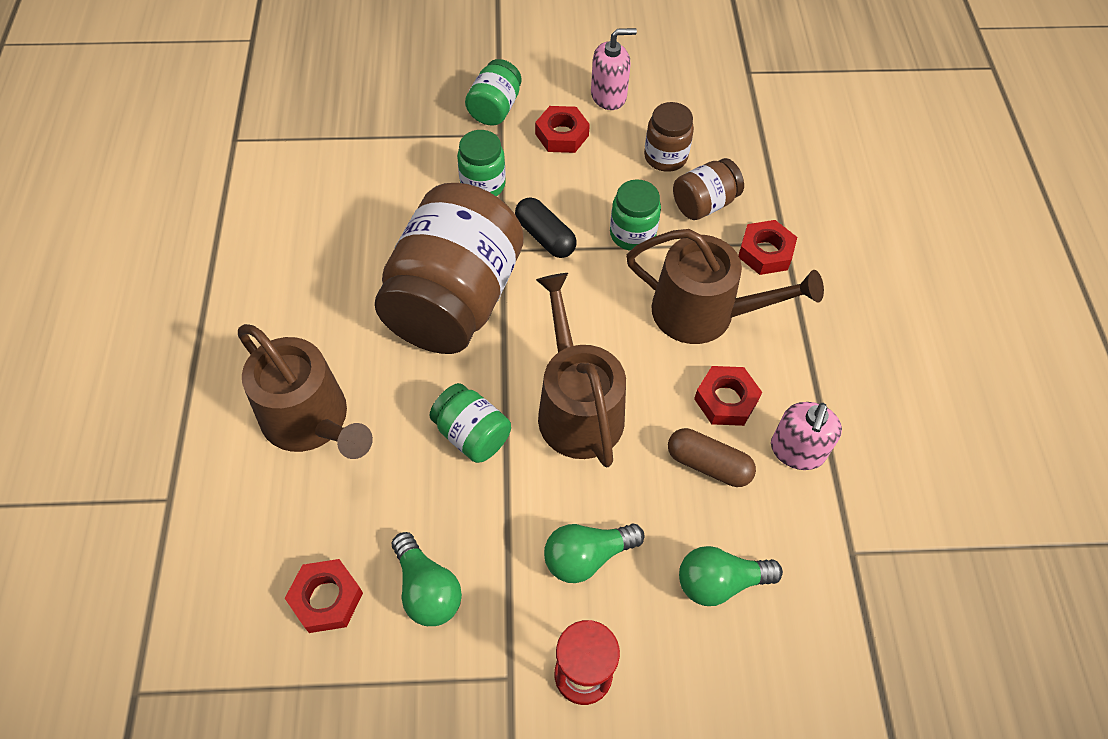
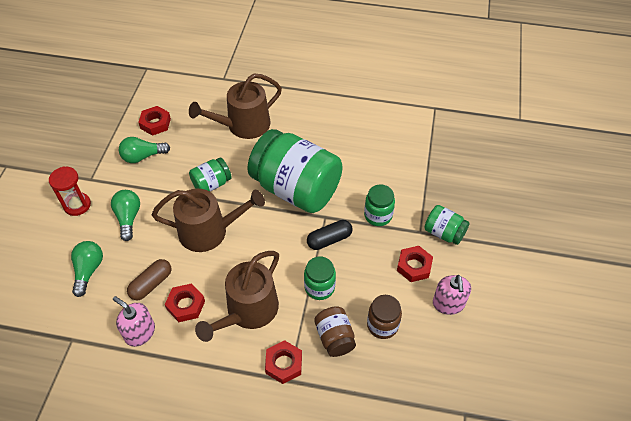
camera: 105 degrees right, 5 degrees down
brown jar [374,183,524,354] -> green jar [247,129,343,213]

